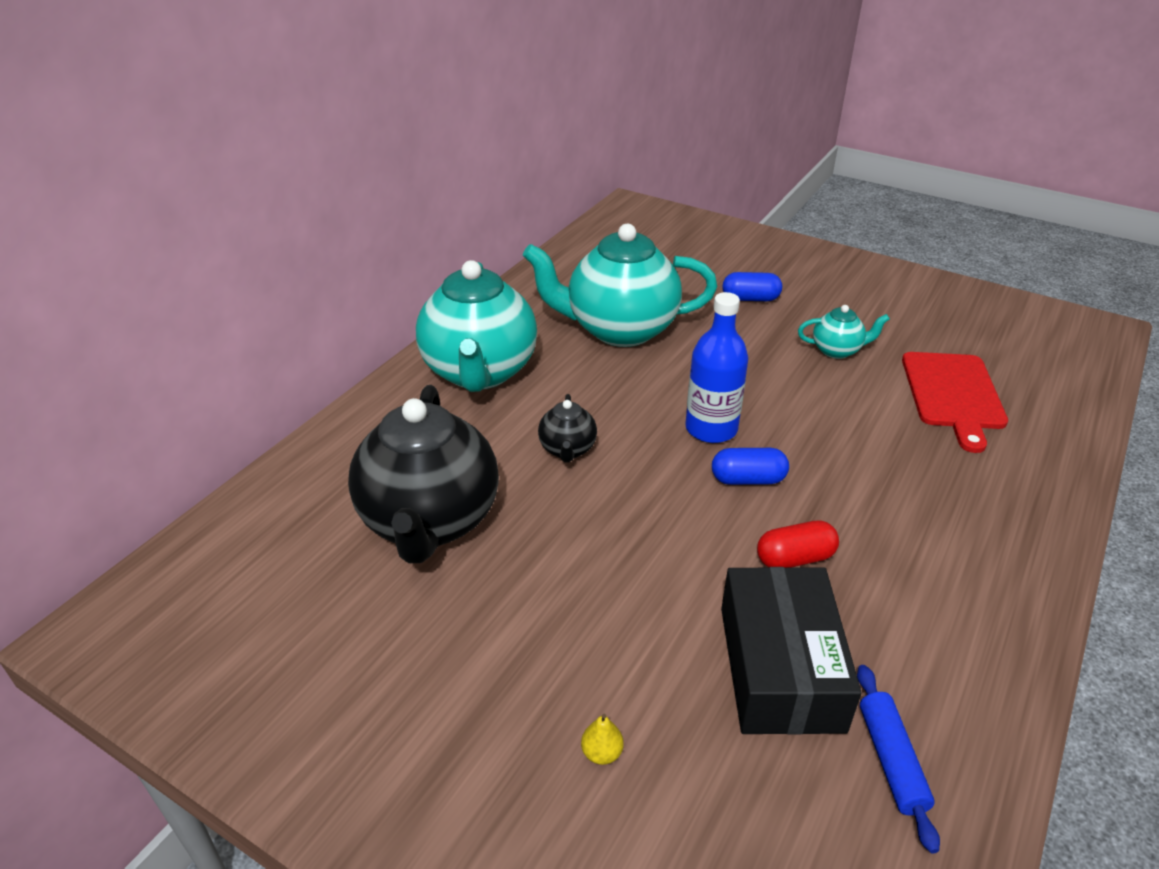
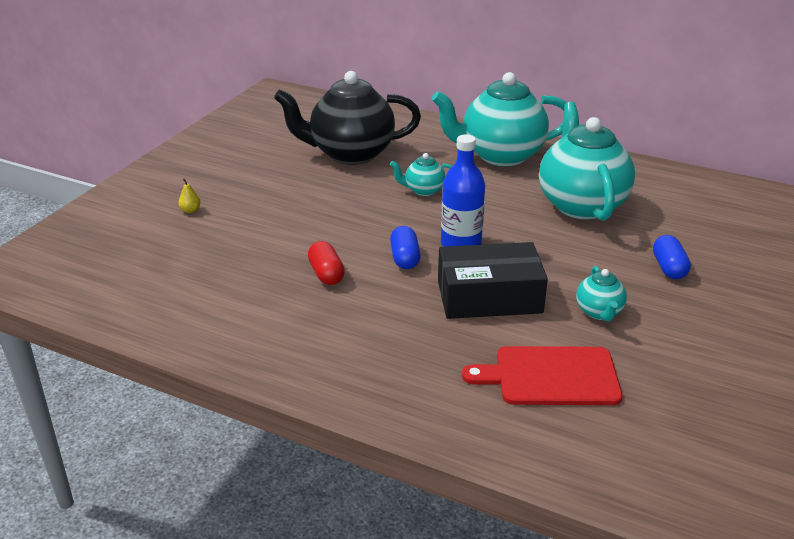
camera: 85 degrees right, 5 degrees down
black teapot [538,394,597,463] -> turquoise teapot [390,153,453,196]
black box [721,567,862,735] -> black box moved to [438,242,548,319]
blue rolling pin [857,665,940,853] -> none

